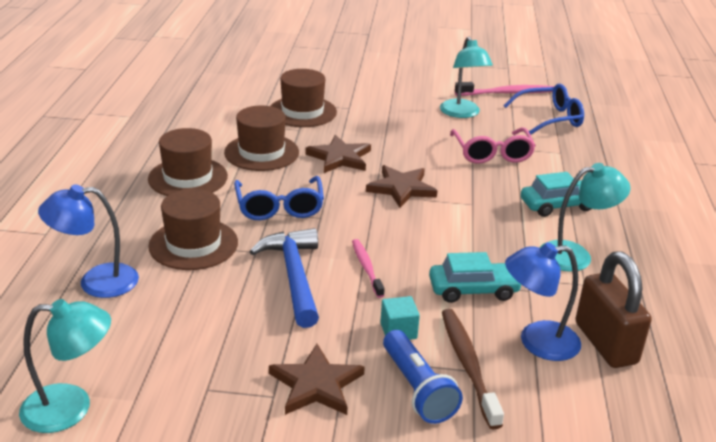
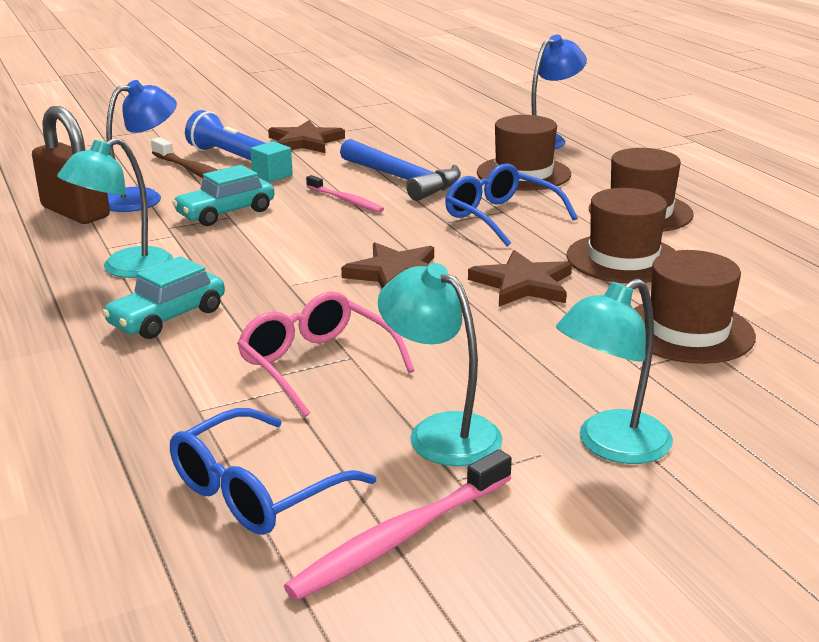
camera: 150 degrees right, 5 degrees down
turquoise lamp [19,299,111,433] -> turquoise lamp moved to [556,279,673,464]

